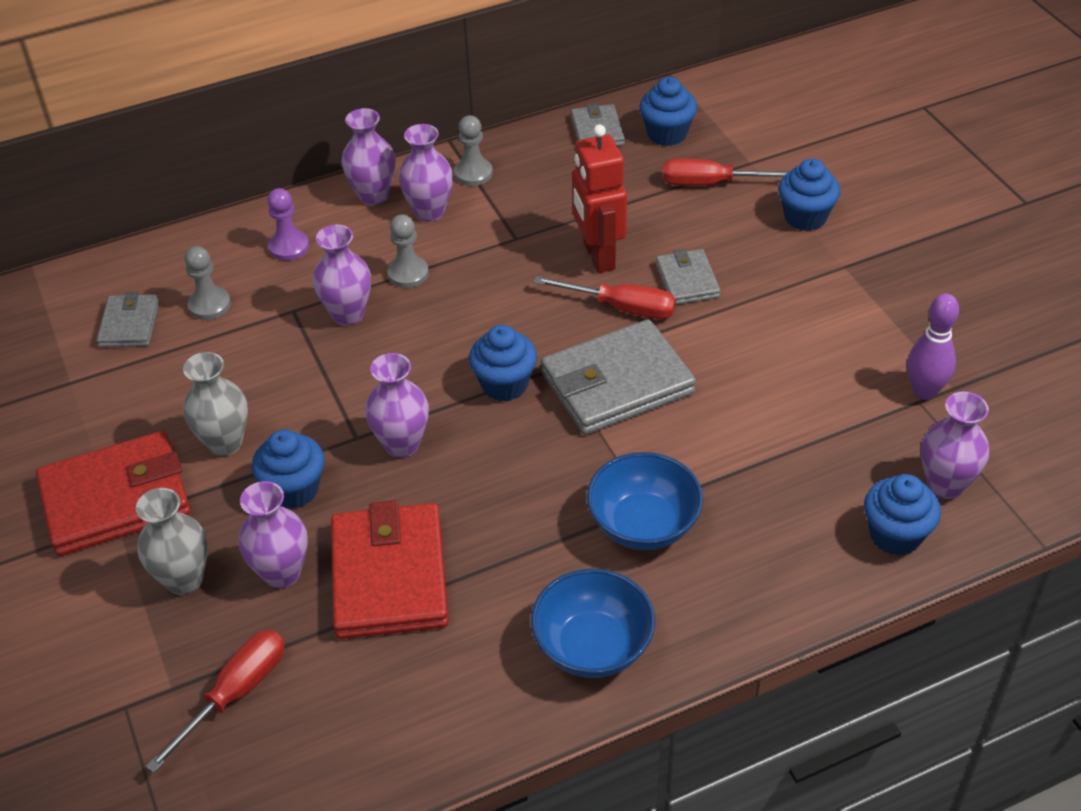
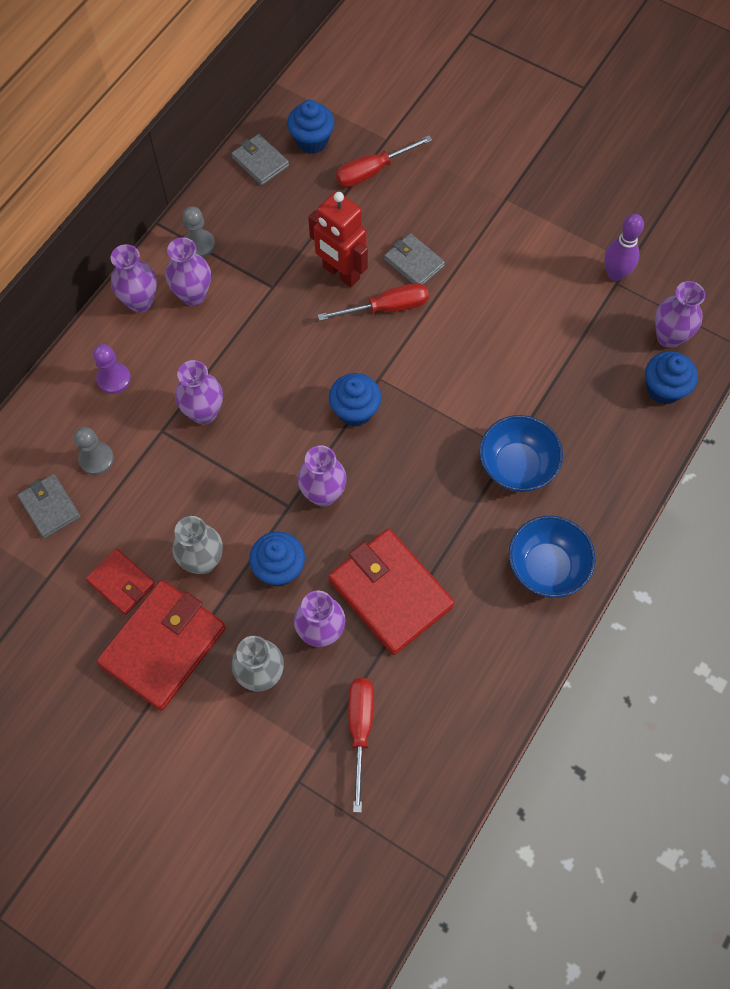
camera: 35 degrees left, 20 degrees up
grey pawn [387,214,429,288] -> none
grey wallet [541,319,696,435] -> none
blue cupcake [778,159,840,231] -> none
none -> red wallet [86,549,155,615]

